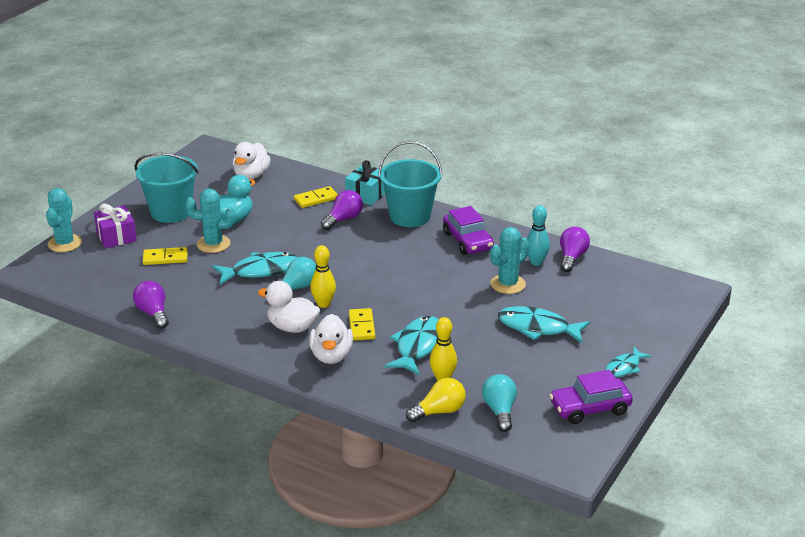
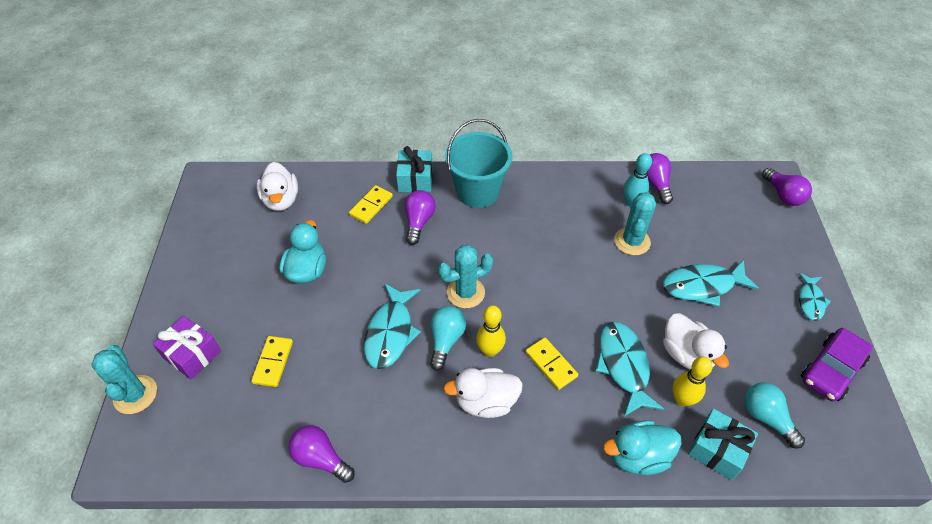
camera: 30 degrees left, 20 degrees up
turquoise bucket [134,153,198,223] -> none
yellow domino [143,247,188,265] -> yellow domino turned 45 degrees counterclockwise [251,336,293,387]
turquoise cactus [185,189,236,253] -> turquoise cactus moved to [438,245,493,308]
turquoise fish [212,252,298,285] -> turquoise fish turned 150 degrees clockwise [364,283,421,369]
white duck [309,314,353,364] -> white duck moved to [663,313,729,370]
yellow light bulb [406,378,466,422] -> turquoise gift [688,409,758,480]
purple car [443,206,494,255] -> none
none -> turquoise duck [603,420,681,475]
none -> purple light bulb [762,168,812,206]

